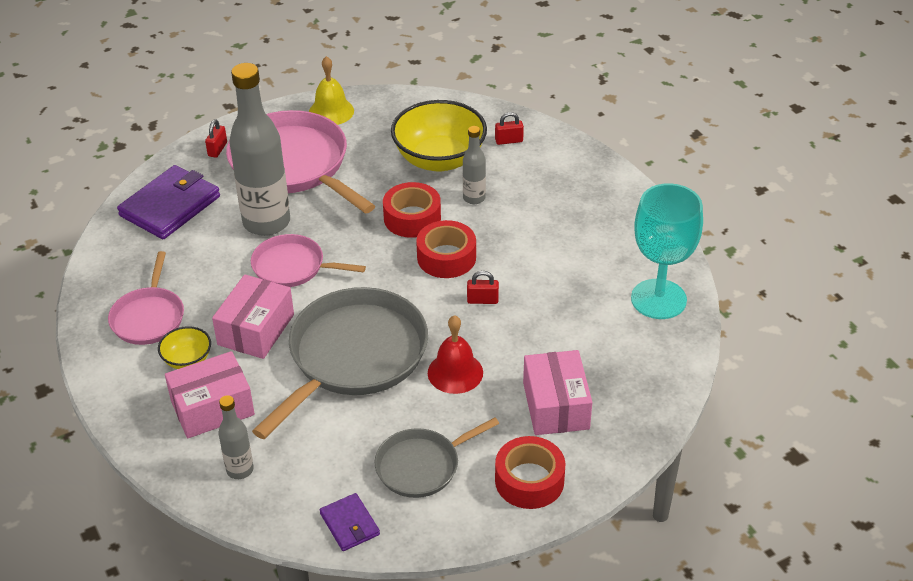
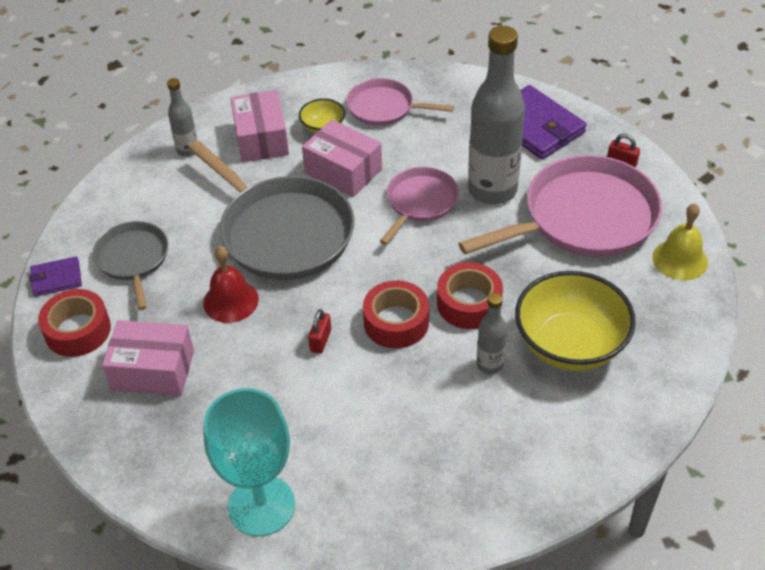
camera: 105 degrees right, 5 degrees up
purple wallet [320,493,380,551] -> purple wallet moved to [29,256,82,297]
red padlock [495,112,524,145] -> none

